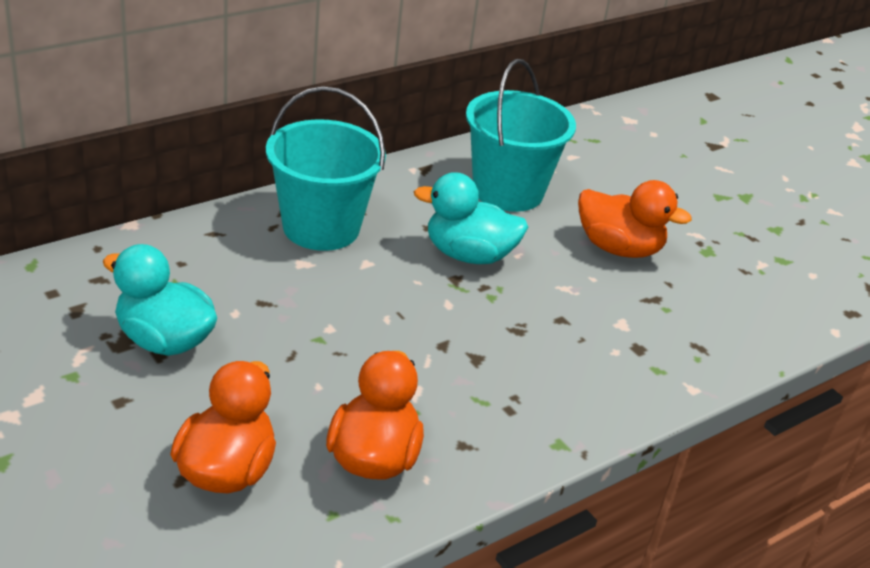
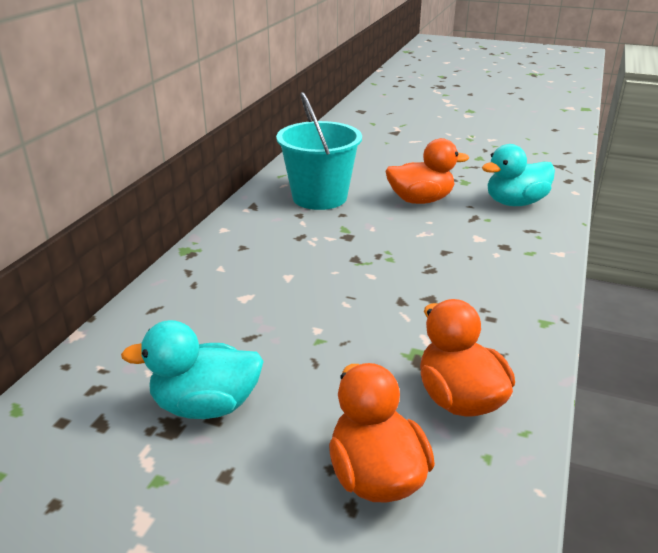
camera: 30 degrees left, 5 degrees down
turquoise bucket [266,86,386,251] -> none
turquoise duck [414,172,528,264] -> turquoise duck moved to [482,144,555,206]

